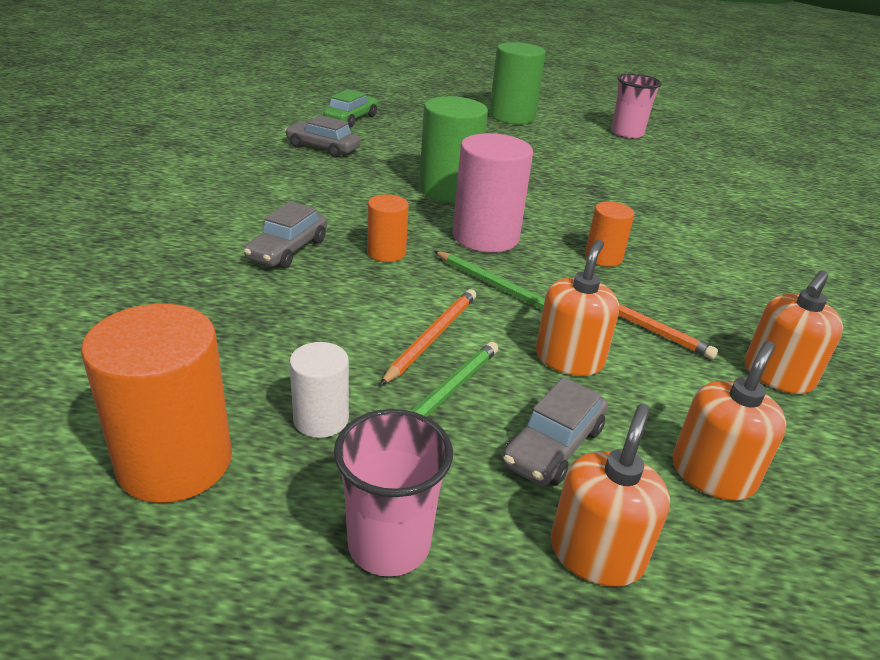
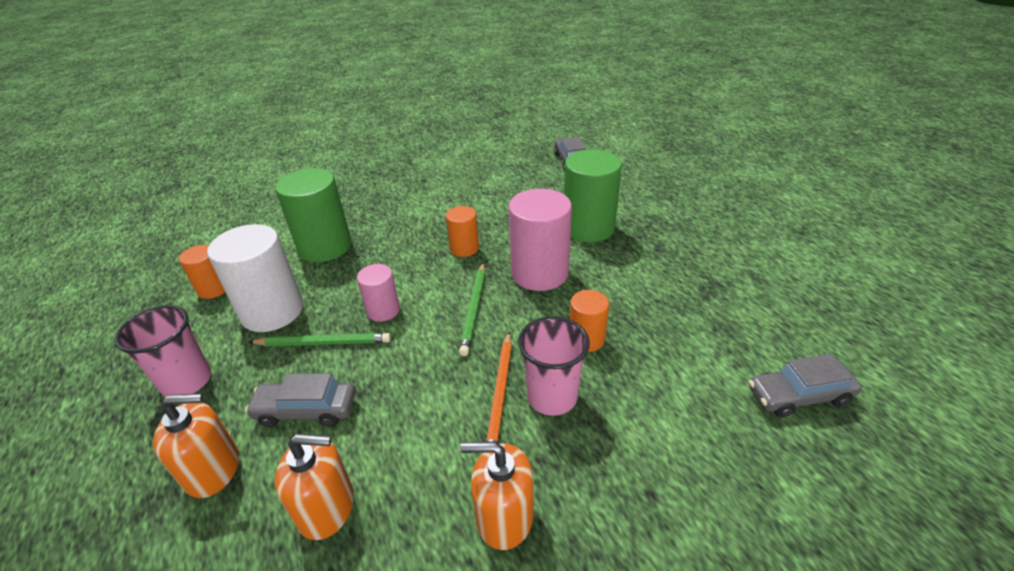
camera: 60 degrees right, 5 degrees up
orange cylinder [81,304,232,503] -> orange cylinder [179,245,225,299], size x0.54
grey car [244,201,327,268] -> grey car moved to [749,354,862,418]
white cylinder [290,342,349,438] -> white cylinder [207,224,303,332], size x1.84
green car [323,89,378,128] -> none
orange pencil [380,289,476,386] -> pink cylinder [357,264,400,322]
green cylinder [489,42,546,124] -> green cylinder moved to [275,168,351,262]
orange soap dispenser [536,240,619,376] -> none
pink cup [611,74,662,139] -> pink cup moved to [518,316,590,416]

